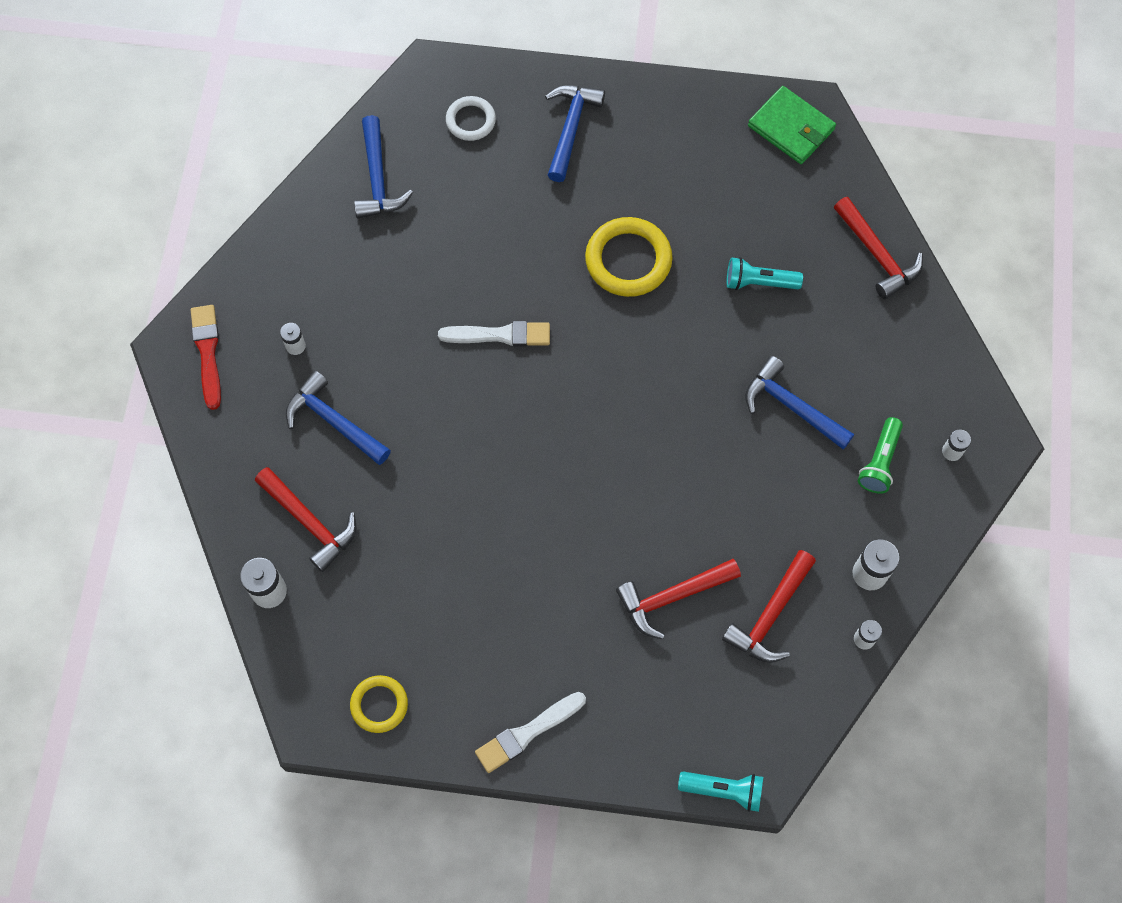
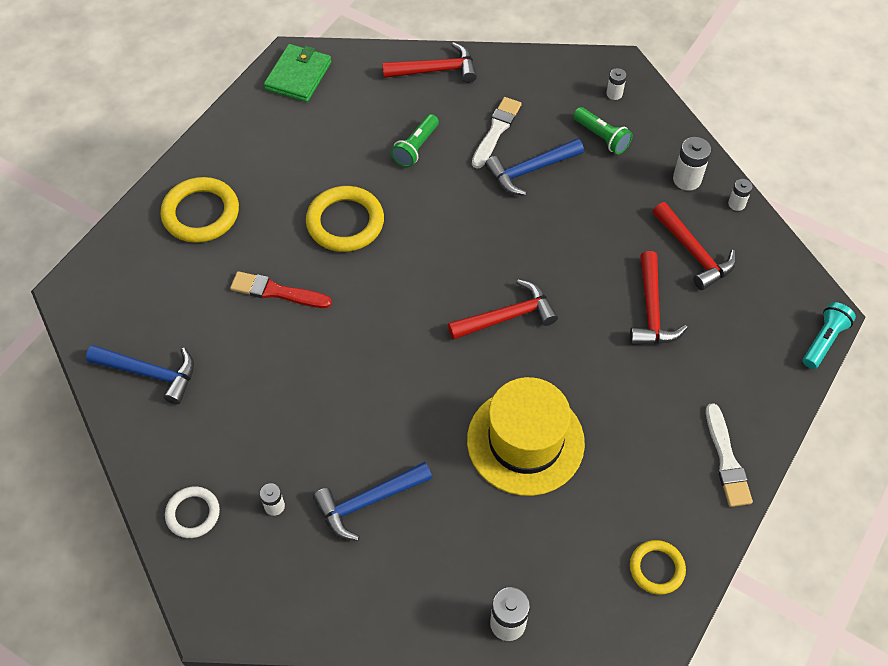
camera: 65 degrees left, 10 degrees down
red brush [191,305,221,410] -> red brush moved to [230,271,332,308]
red hammer [255,467,356,572] -> red hammer moved to [448,279,558,340]
white brush [438,321,550,347] -> white brush moved to [472,97,522,169]
white ring [446,96,496,141] -> white ring moved to [165,486,220,538]
blue hammer [545,85,605,182] -> yellow ring [160,177,239,243]
turquoise flashlight [727,257,803,290] -> green flashlight [391,114,439,167]
green wallet [748,86,836,164] -> green wallet turned 45 degrees counterclockwise [264,44,331,102]
none -> yellow hat [467,377,585,496]

